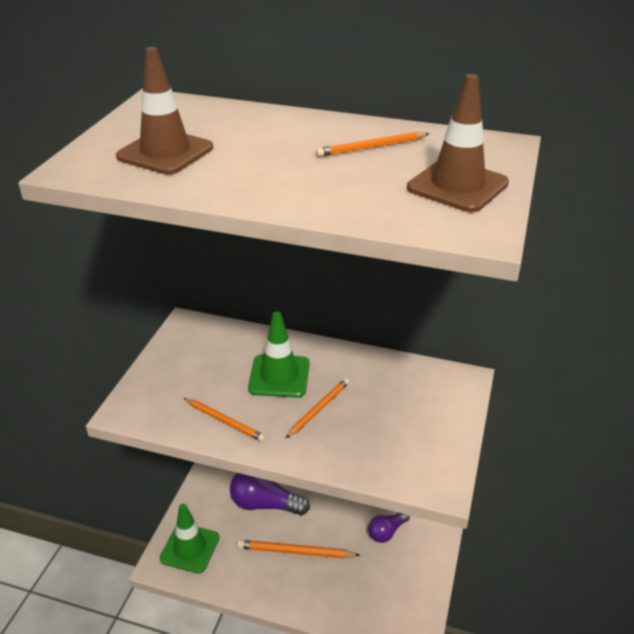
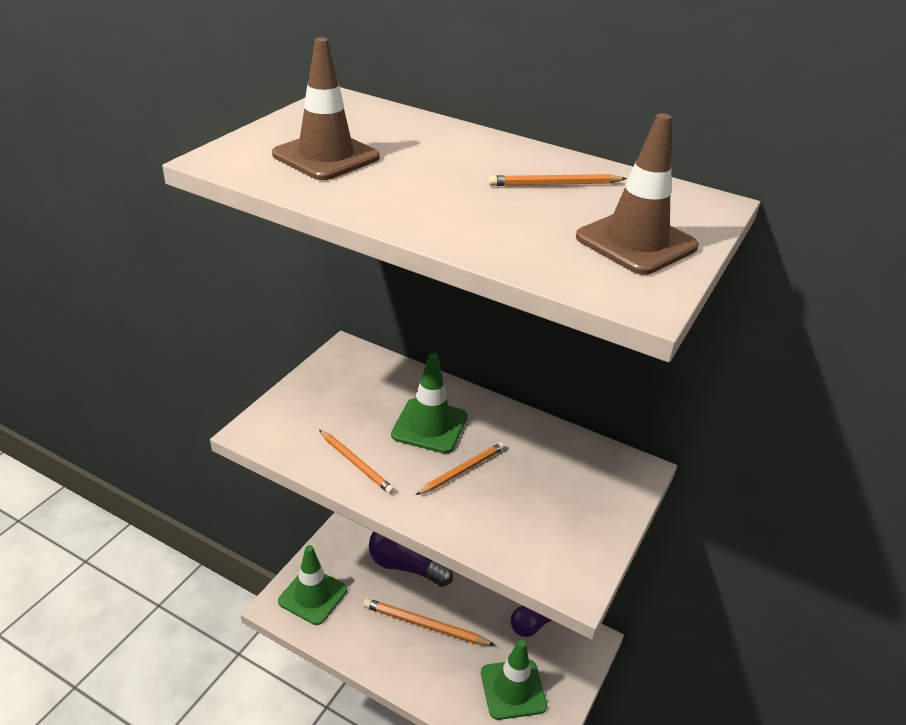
camera: 10 degrees right, 0 degrees up
none -> green traffic cone [481,639,547,720]

